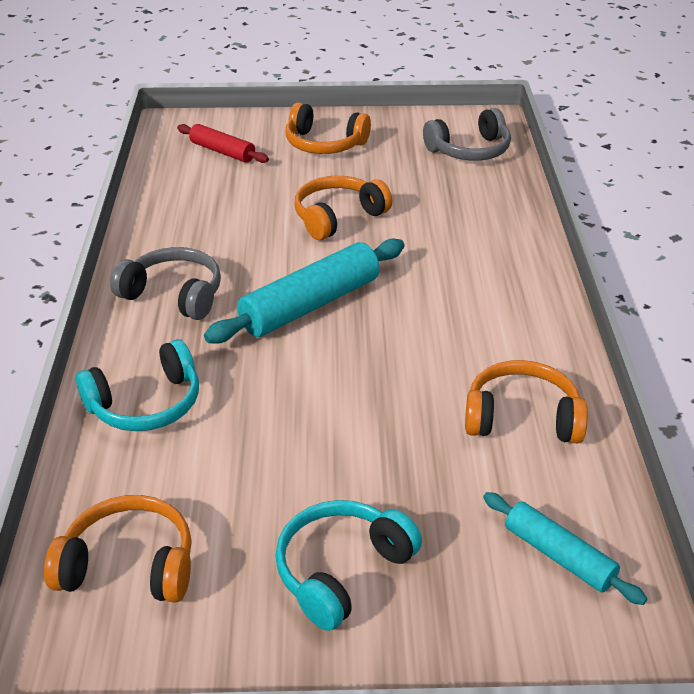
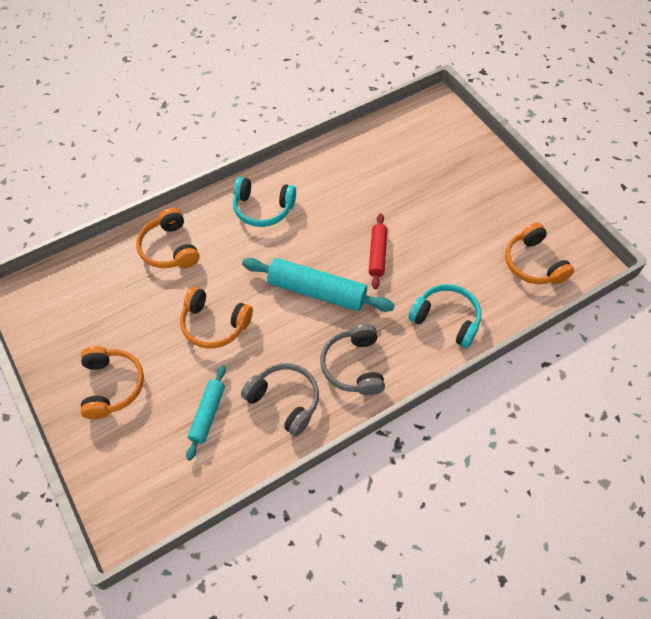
camera: 120 degrees left, 20 degrees up
red rolling pin [177,124,269,163] -> red rolling pin moved to [369,213,387,289]
turquoise headphones [275,500,422,631] -> turquoise headphones moved to [233,177,296,227]
grey headphones [423,108,511,161] -> grey headphones moved to [241,363,319,436]
orange headphones [465,360,588,443] -> orange headphones moved to [136,208,199,268]
turquoise rolling pin [483,492,647,605] -> turquoise rolling pin moved to [186,365,226,461]

